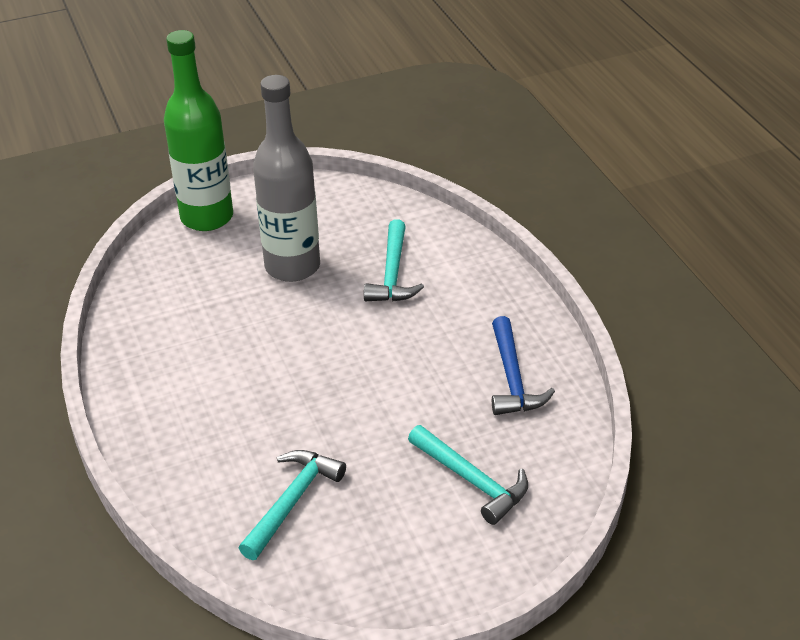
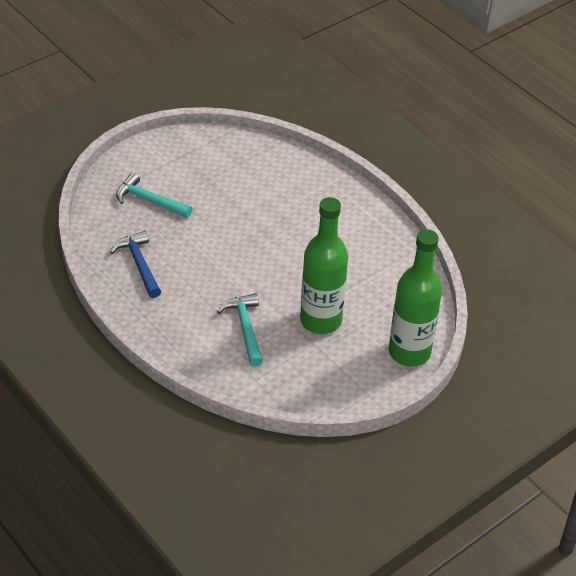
camera: 160 degrees right, 5 degrees up
turquoise hammer [239,450,346,560] -> none
grey bottle [253,75,320,282] -> green bottle [300,197,348,334]

